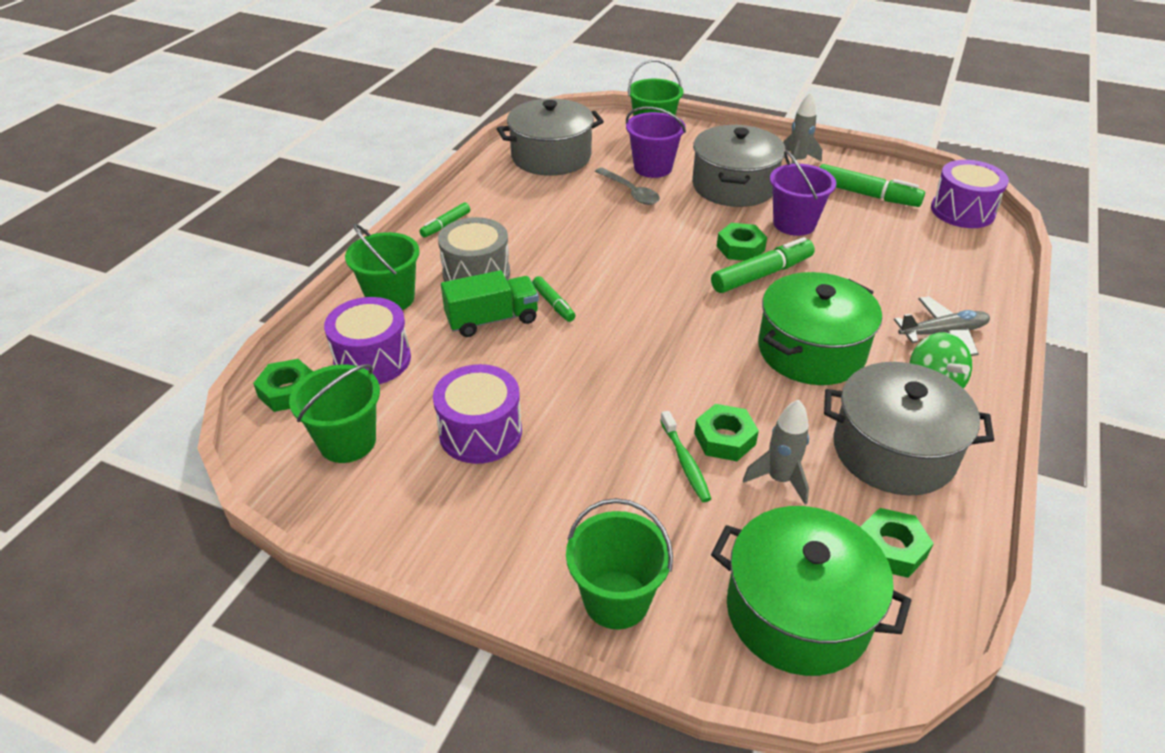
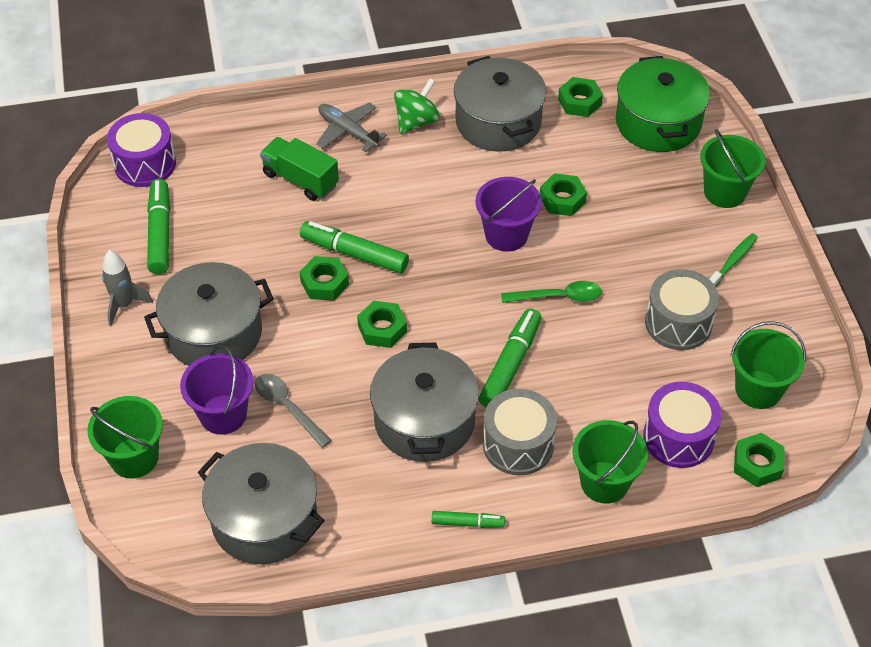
camera: 125 degrees left, 10 degrees up
purple drum [433,364,522,464] -> grey drum [645,269,719,350]
green truck [441,270,539,337] -> green truck moved to [260,137,339,201]
green marker [532,276,575,322] -> green marker [479,309,542,407], size x1.78
grey spoon [595,168,660,205] -> grey spoon turned 60 degrees counterclockwise [255,374,332,448]
green toothbrush [660,411,711,502] -> green toothbrush moved to [709,233,758,287]
grey rocket [743,399,809,504] -> none
green pot [758,272,882,385] -> none
purple bucket [770,150,836,236] -> purple bucket moved to [476,177,542,252]
none -> green nut [357,301,407,348]
none -> grey pot [370,343,479,462]
none -> green spoon [501,281,602,303]

